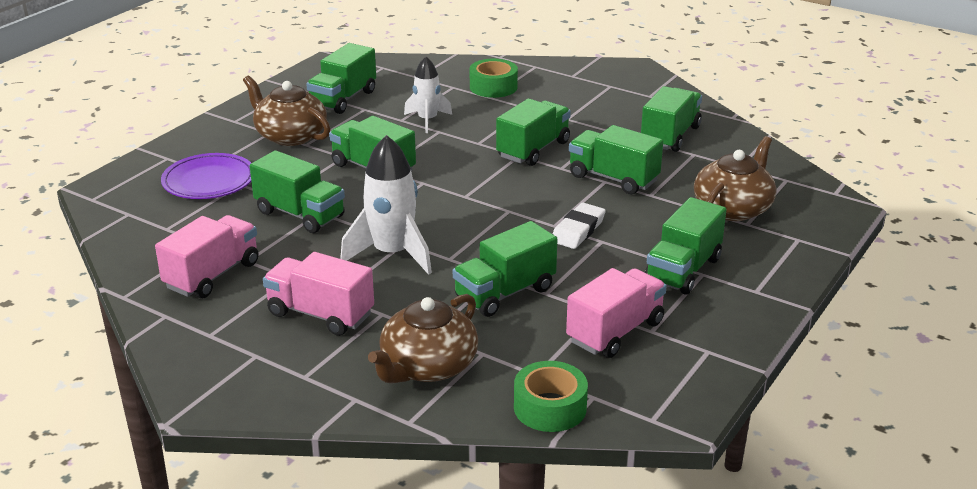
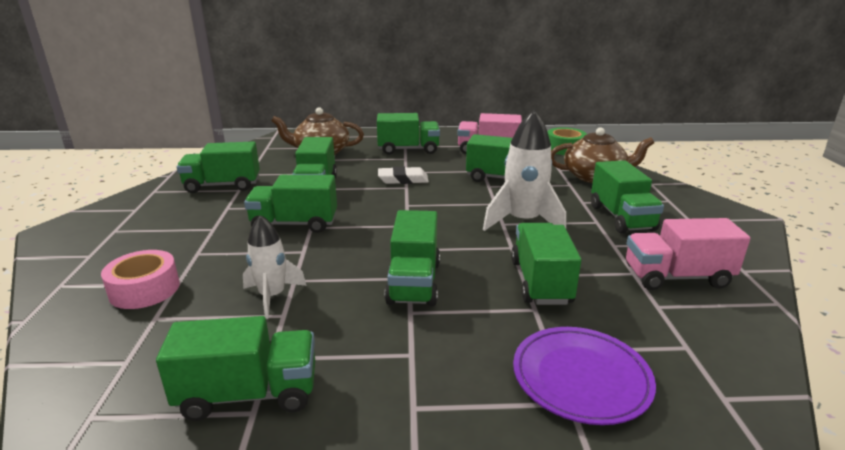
camera: 125 degrees left, 5 degrees down
brown teapot [243,76,330,146] -> none
pink truck [263,252,374,336] -> green truck [591,160,664,233]
green tape [470,59,518,98] -> pink tape [101,250,180,309]

